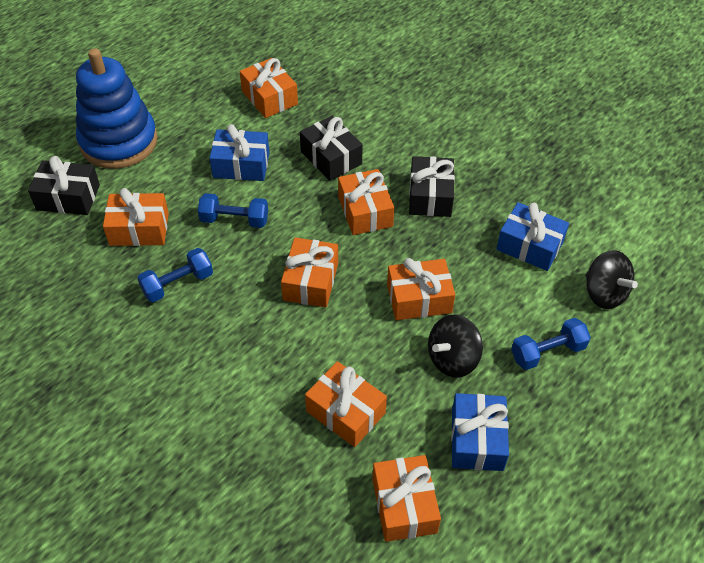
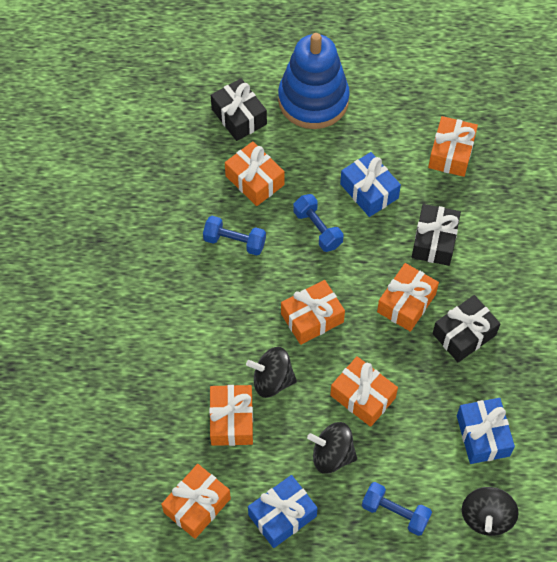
camera: 50 degrees right, 10 degrees up
none -> black spinning top [246,347,297,398]

